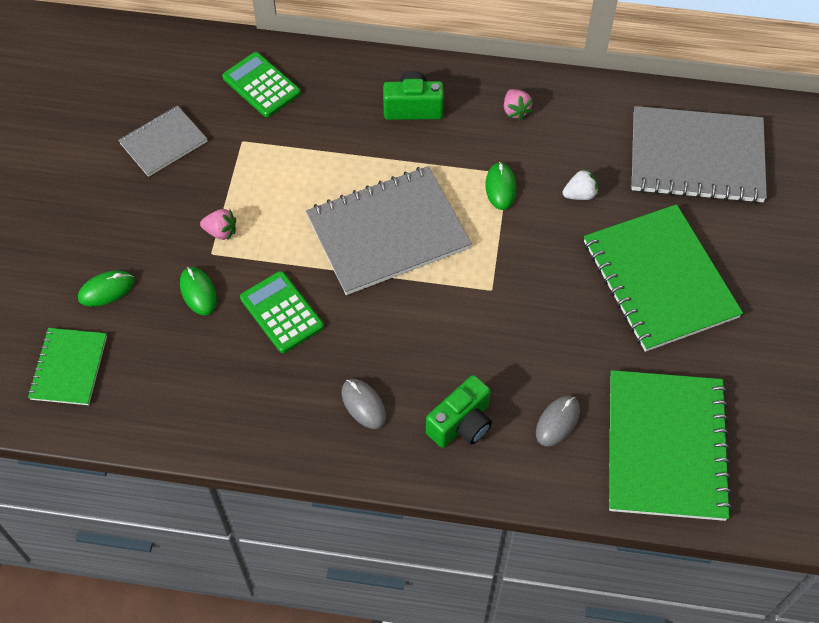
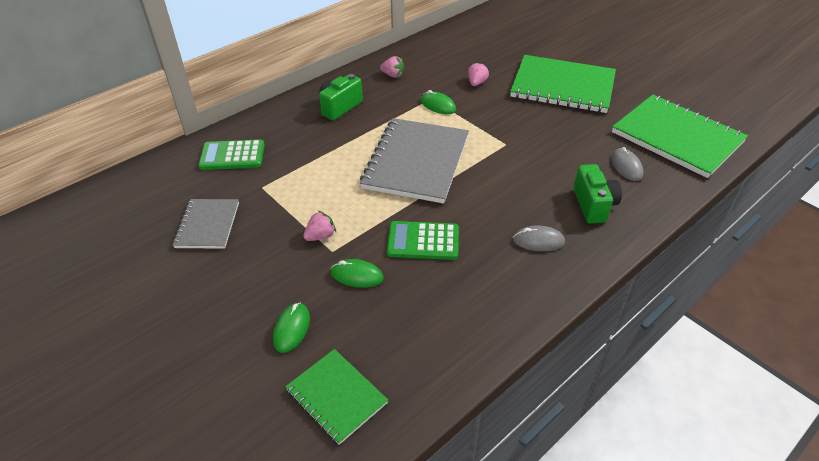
camera: 50 degrees left, 15 degrees down
white strawberry [563,168,598,200] -> pink strawberry [468,62,489,86]
grey notebook [632,106,767,203] -> none

